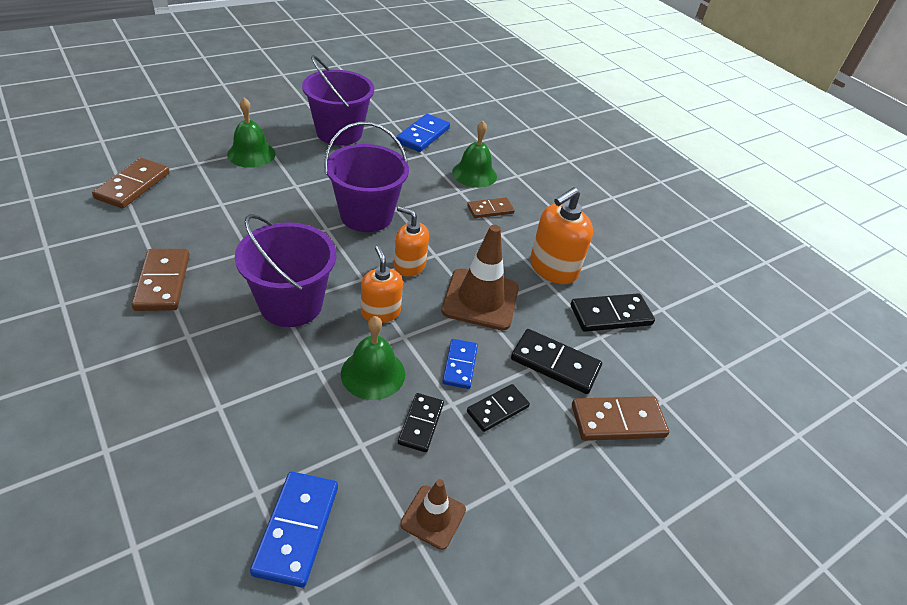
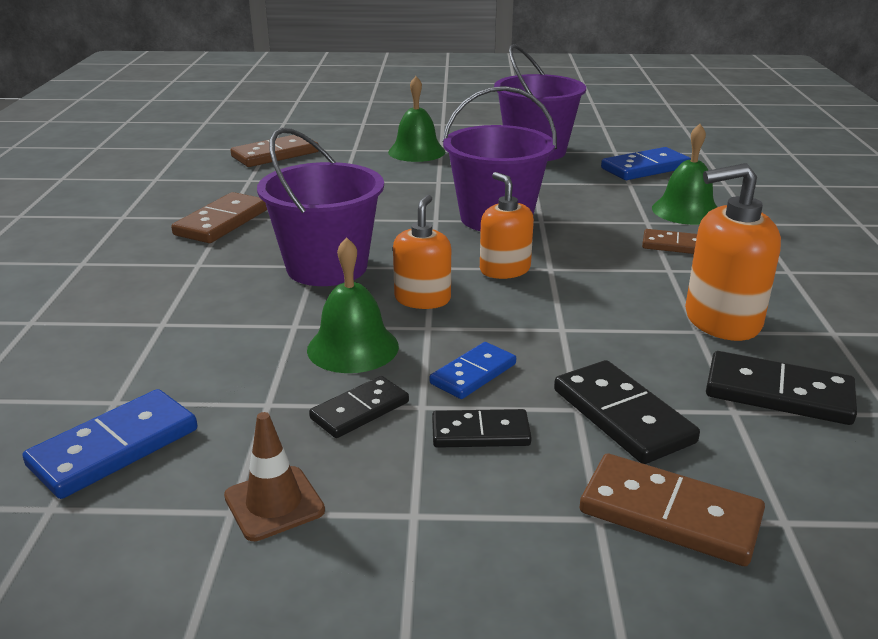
camera: 40 degrees right, 15 degrees down
brown traffic cone [441,225,519,330] -> none

